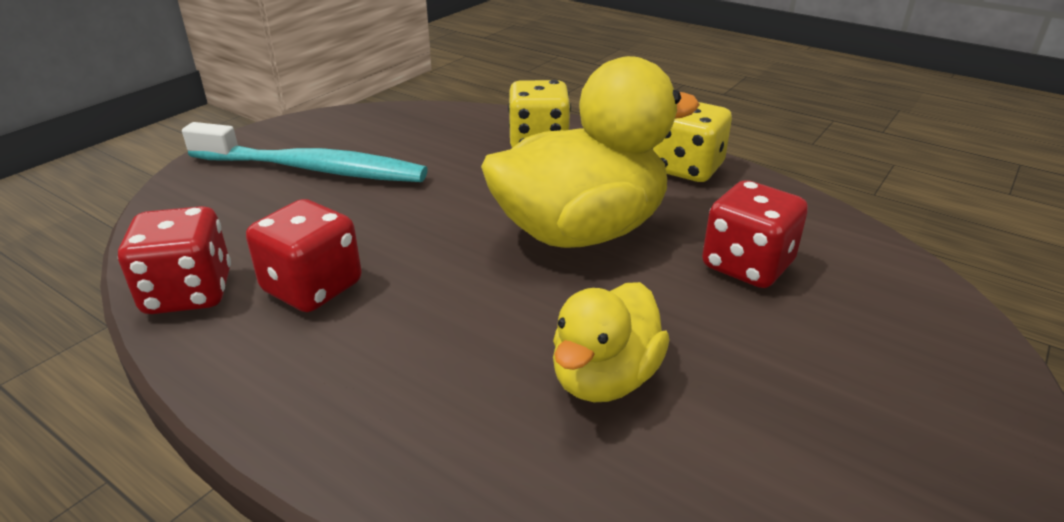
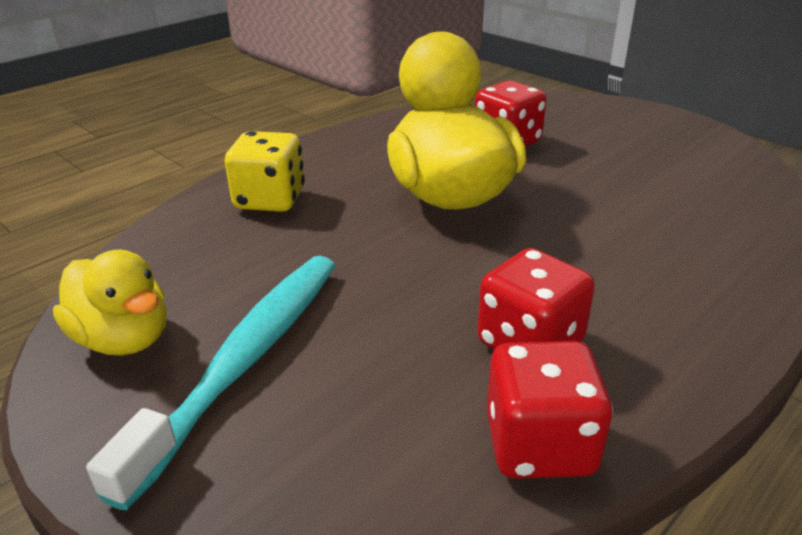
camera: 80 degrees left, 0 degrees up
yellow duck [553,282,669,402] -> yellow duck moved to [53,250,167,355]
yellow dice [653,102,732,182] -> none

